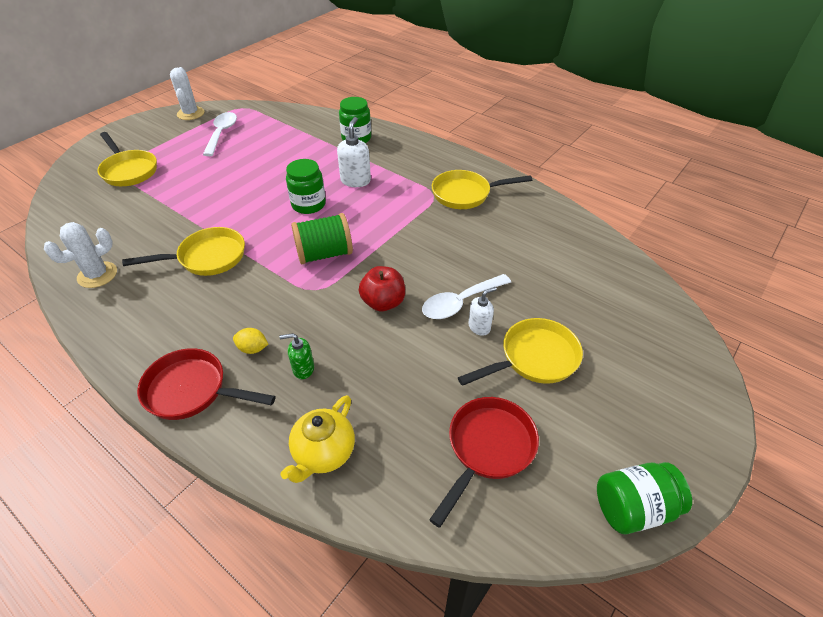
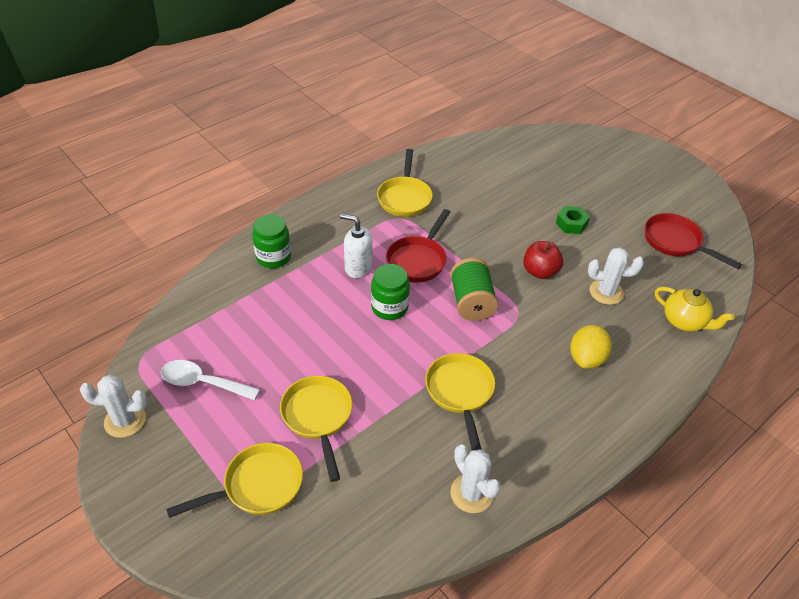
camera: 80 degrees left, 0 degrees up
red pan [137,348,276,420] -> red pan moved to [386,209,450,283]
yellow lemon [233,328,268,354] -> yellow lemon [570,325,612,369], size x1.75
green soap dispenser [279,333,314,379] -> none
white spoon [422,274,511,319] -> none
yellow pan [458,318,583,386] -> yellow pan moved to [280,376,352,482]
white soap dispenser [468,287,497,336] -> green nut [556,206,590,234]
green jar [597,462,692,534] -> none
none -> white cactus [588,247,644,305]

